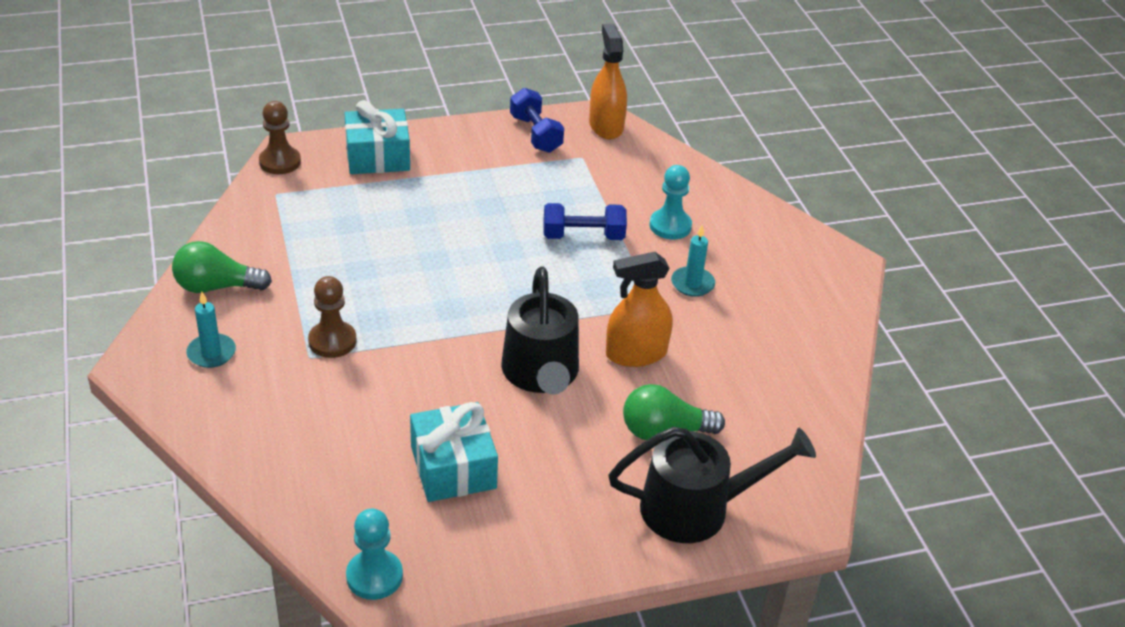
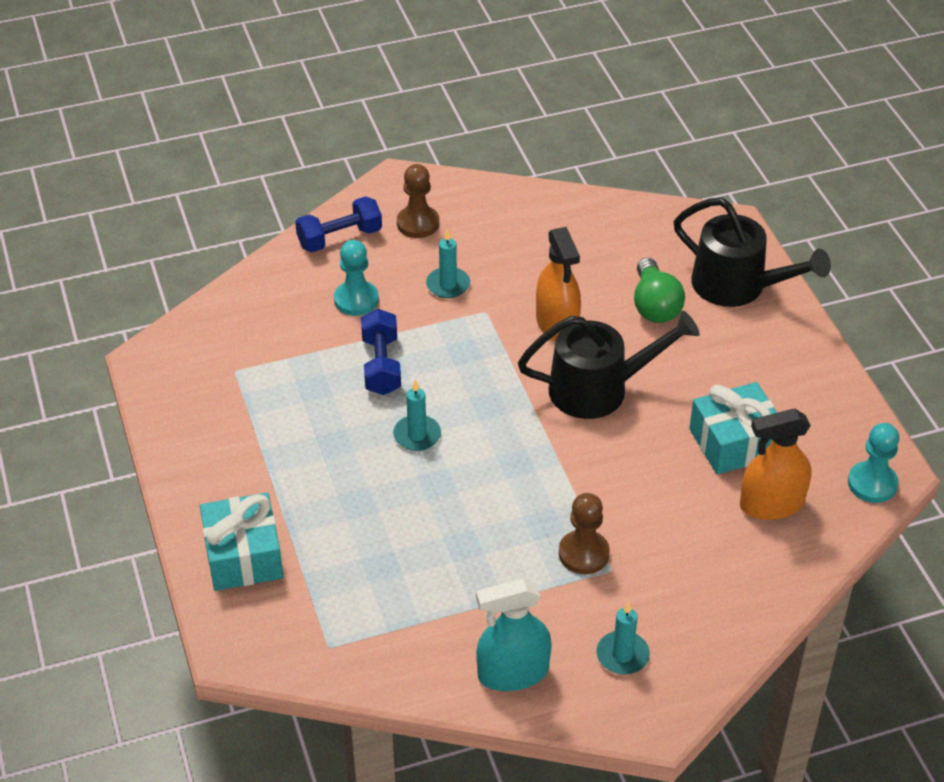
camera: 90 degrees left, 5 degrees up
green light bulb [172,241,272,293] -> turquoise spray bottle [476,578,552,691]
brown pawn [259,101,301,174] -> brown pawn moved to [397,164,439,238]
blue dumbbell [510,88,564,153] -> blue dumbbell moved to [295,196,382,252]
orange spray bottle [589,24,627,139] -> orange spray bottle moved to [740,409,812,520]
black watering can [608,427,816,543] -> black watering can turned 135 degrees clockwise [674,198,831,307]
none -> turquoise candle [393,379,441,451]

